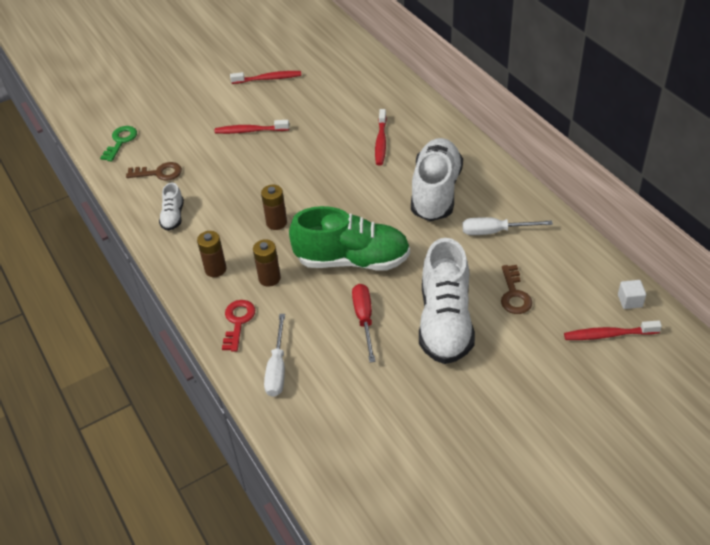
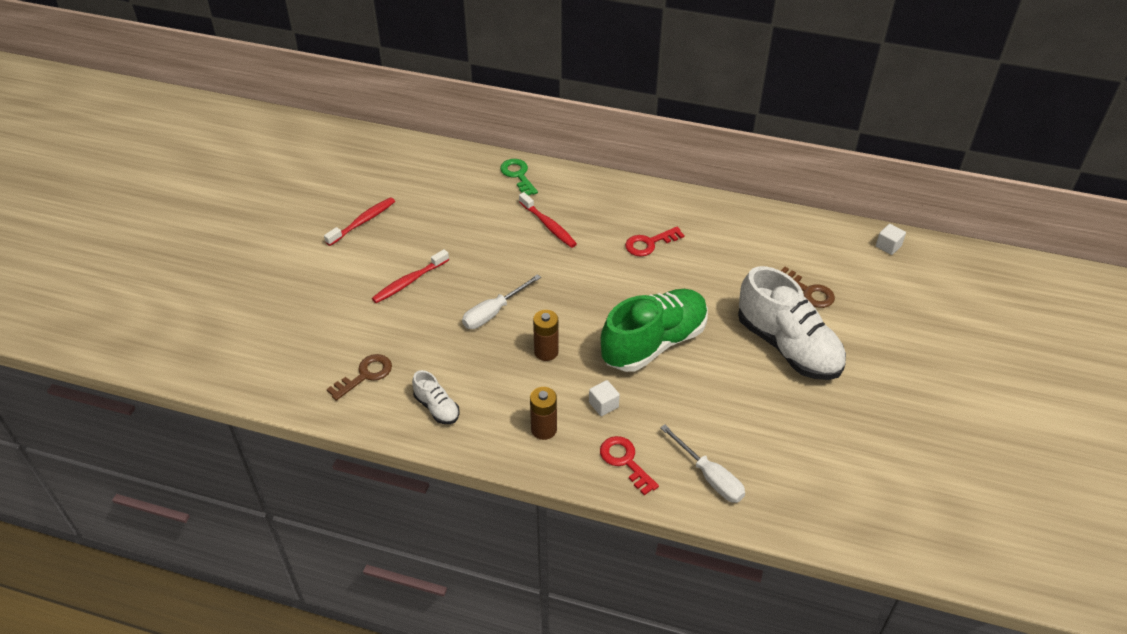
camera: 45 degrees left, 0 degrees up
green key [100,126,137,161] -> green key moved to [500,159,538,196]
brown battery [253,239,281,287] -> white cube [589,380,620,416]
red screwdriver [352,284,375,362] -> none
white shoe [411,138,463,221] -> red key [625,227,685,257]
white screwdriver [462,217,553,235] -> white screwdriver moved to [462,274,541,329]
red toothbrush [564,320,662,340] -> none

